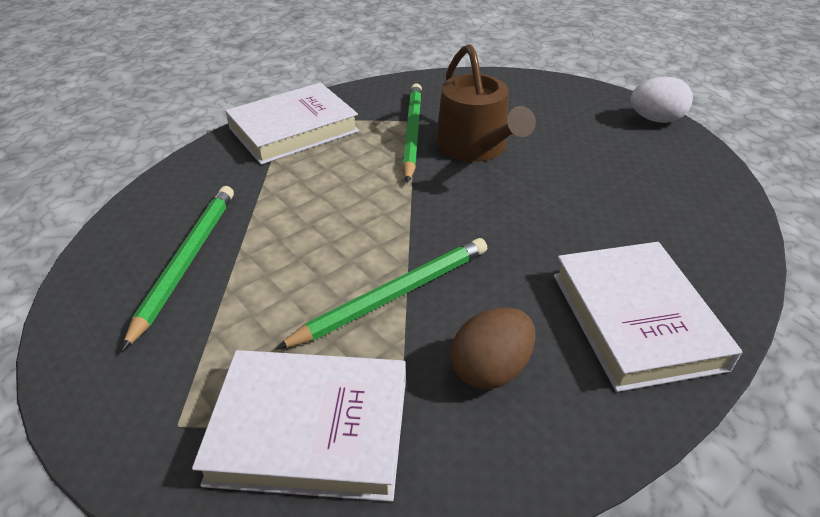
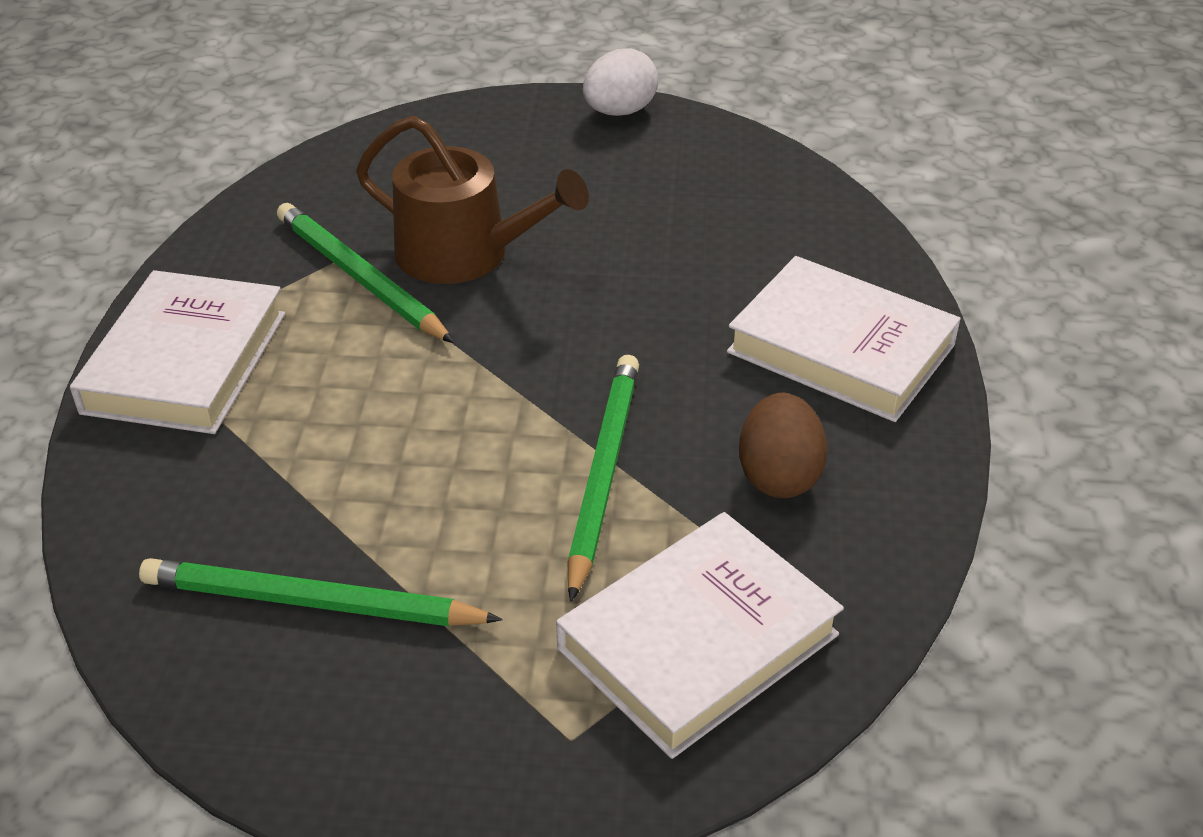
camera: 45 degrees left, 0 degrees up
green pencil [122,186,234,351] -> green pencil turned 45 degrees counterclockwise [139,558,502,626]

